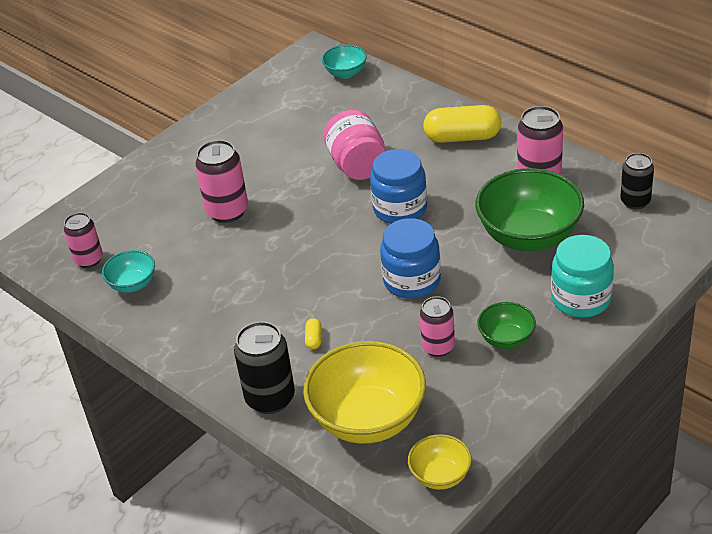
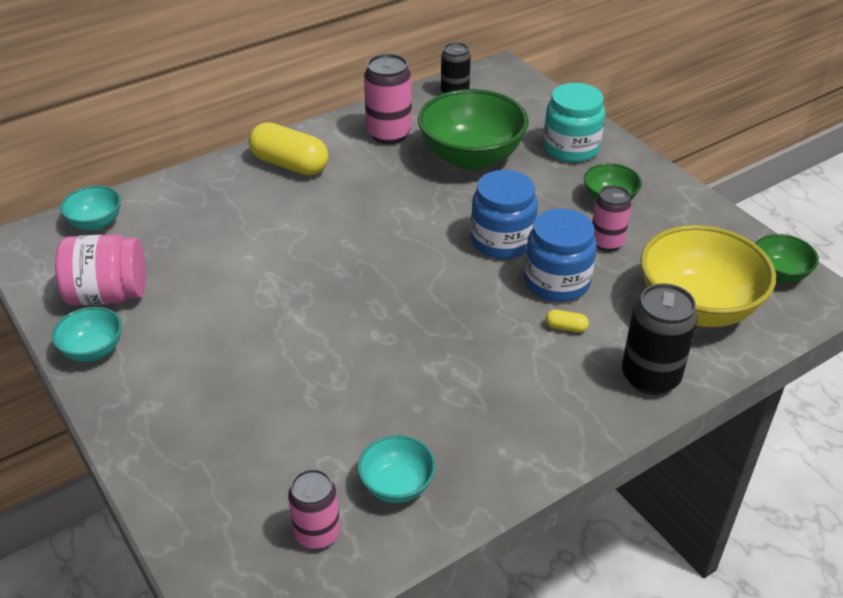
camera: 80 degrees left, 0 degrees up
pink can [195,140,248,223] -> none
pink jar [324,110,385,180] -> pink jar moved to [55,234,146,305]
blue jar [370,149,427,224] -> blue jar moved to [524,208,597,302]
yellow bowl [408,434,472,490] -> green bowl [755,234,819,282]
yellow capsule [423,105,501,143] -> yellow capsule turned 75 degrees counterclockwise [249,122,329,176]
none -> turquoise bowl [52,307,122,362]

